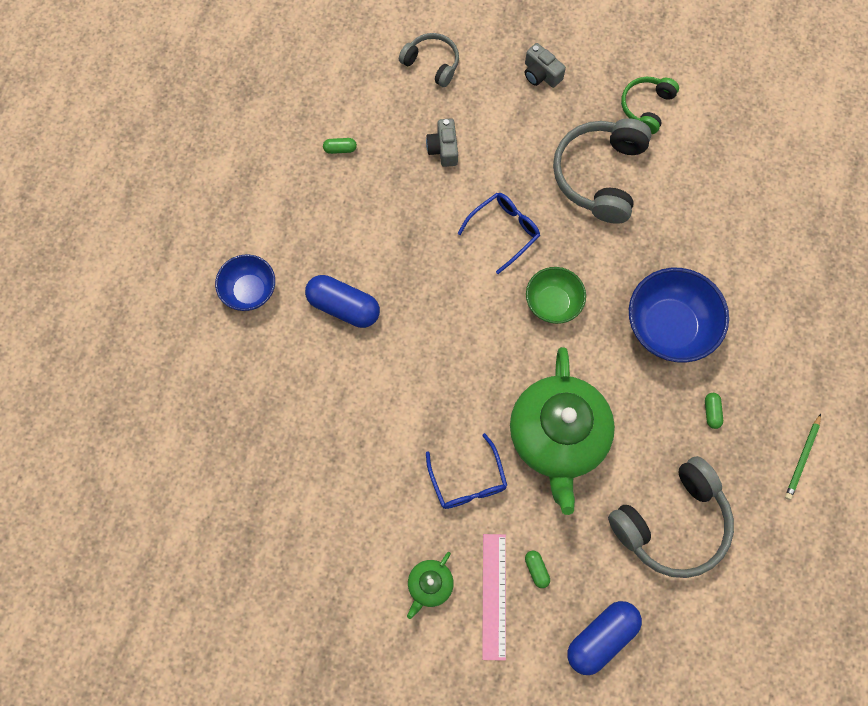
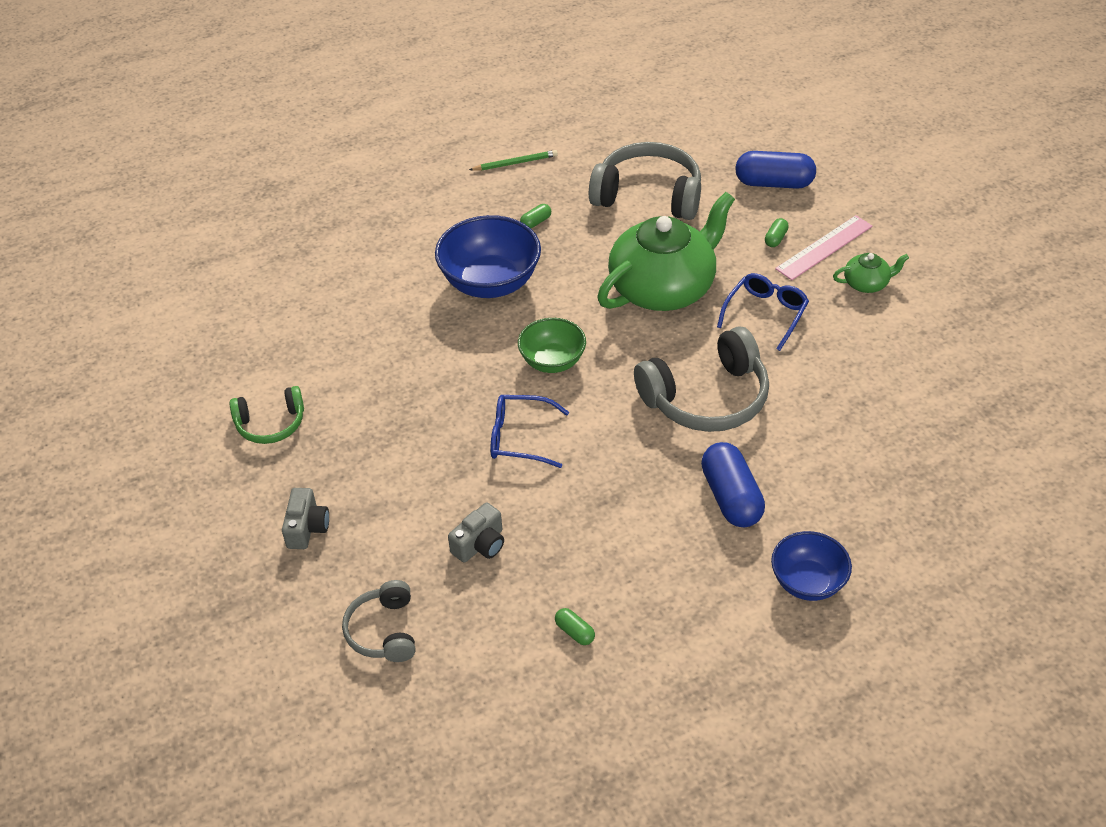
camera: 130 degrees left, 25 degrees down
grey headphones [553,118,652,224] -> grey headphones moved to [634,326,769,432]

